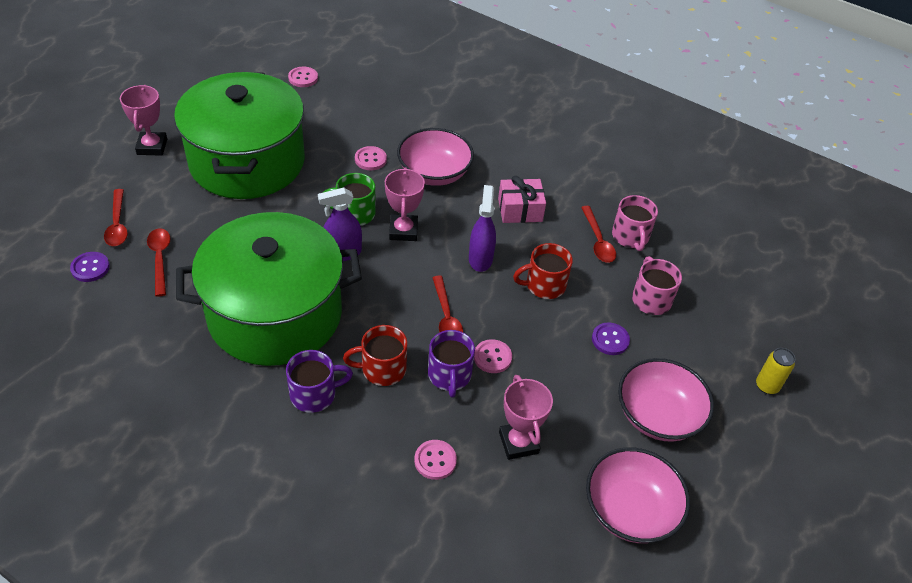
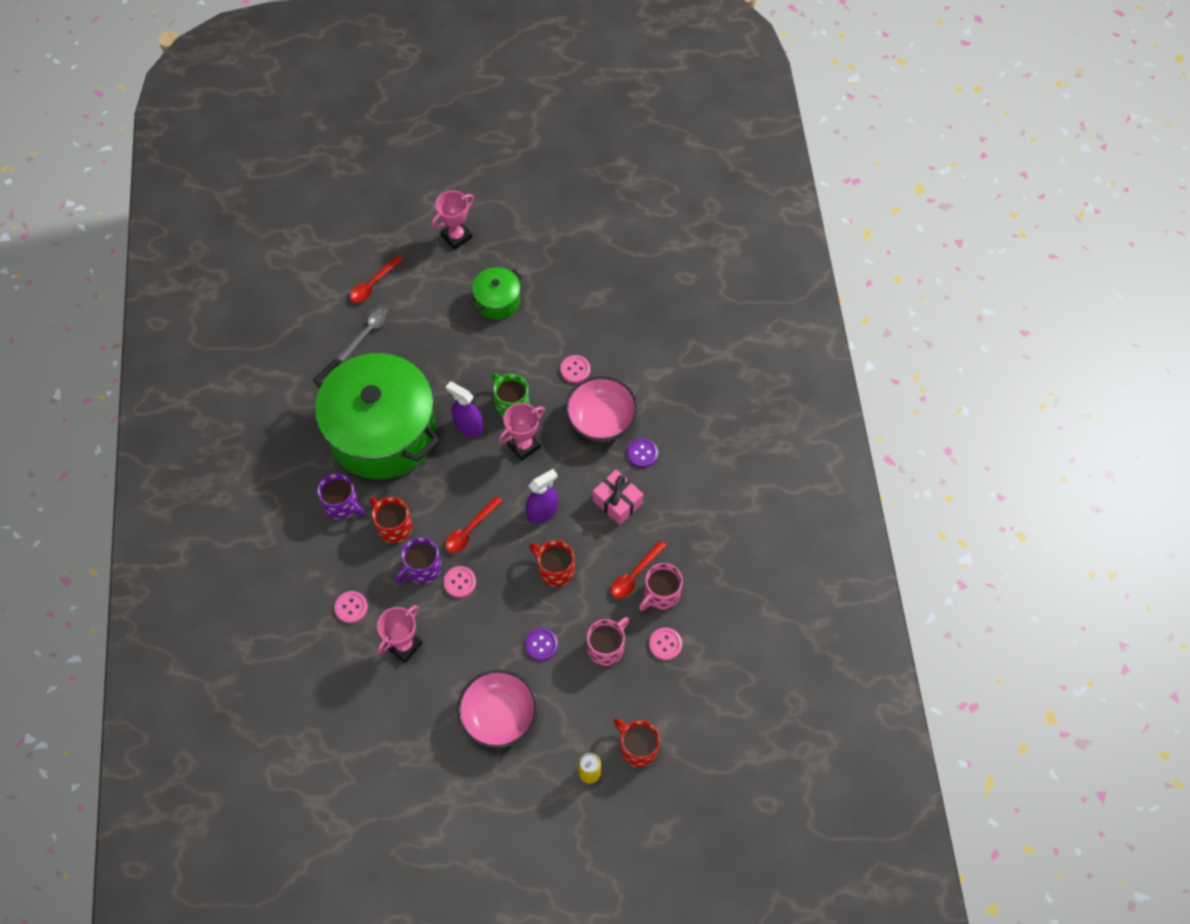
camera: 55 degrees right, 15 degrees up
purple button [70,252,110,282] -> purple button moved to [627,438,658,468]
red spoon [147,228,171,297] -> grey spoon [337,308,390,362]
green pot [174,72,305,199] -> green pot [470,267,523,319], size x0.44
pink button [288,67,318,87] -> pink button moved to [649,628,682,660]
pink bowl [586,447,690,543] -> none
none -> red mug [613,718,660,767]

